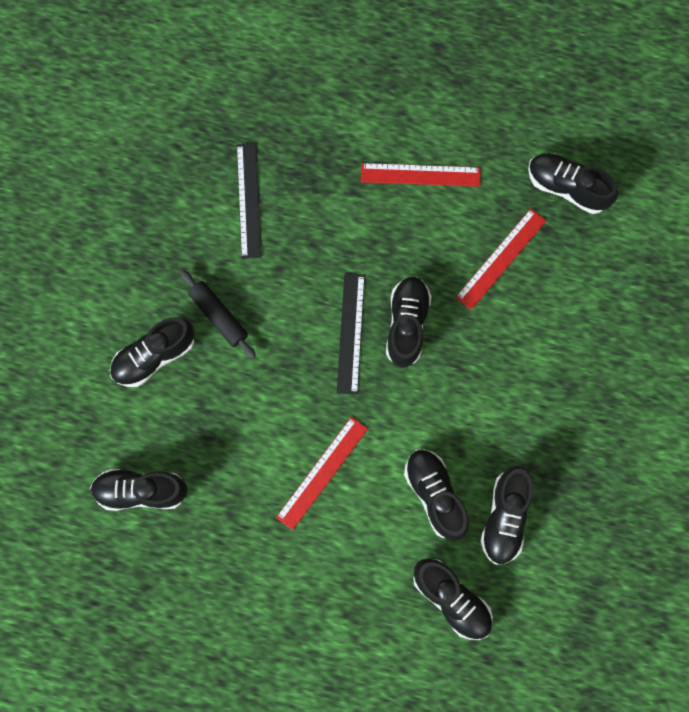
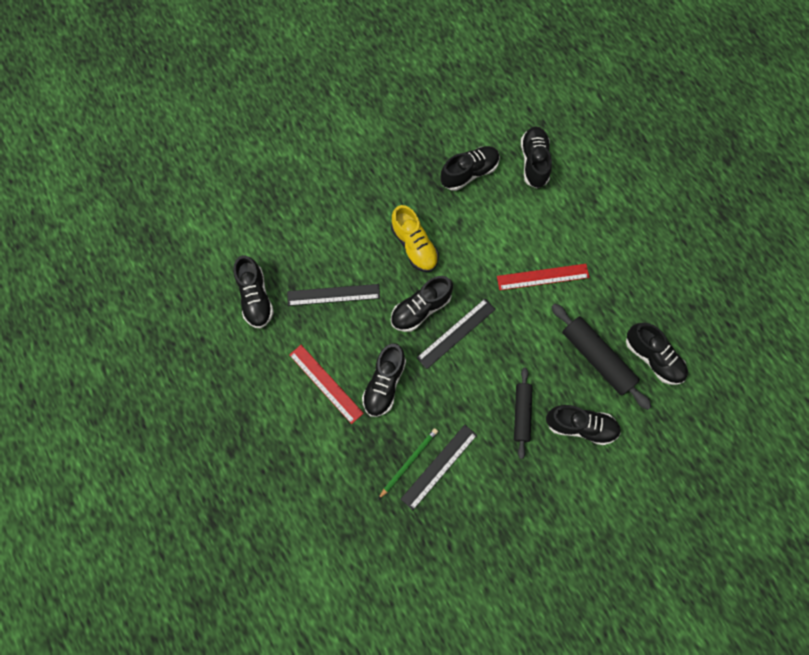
camera: 135 degrees left, 5 degrees down
black shoe [404,449,469,541] -> black shoe moved to [362,343,406,417]
red ruler [455,209,547,310] -> black ruler [287,284,380,306]
none -> green pencil [378,428,438,499]
none -> yellow shoe [391,205,439,272]
none -> black rolling pin [552,304,652,410]

